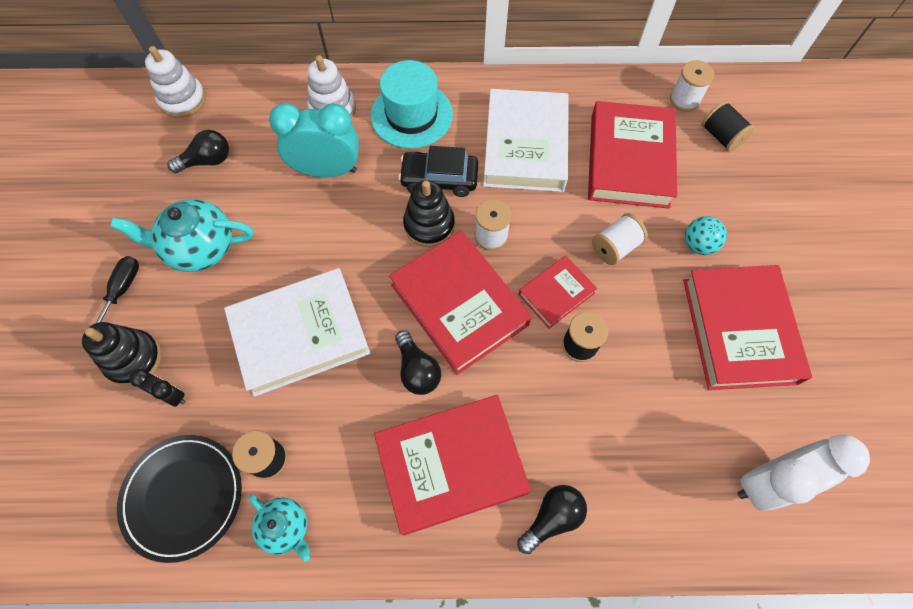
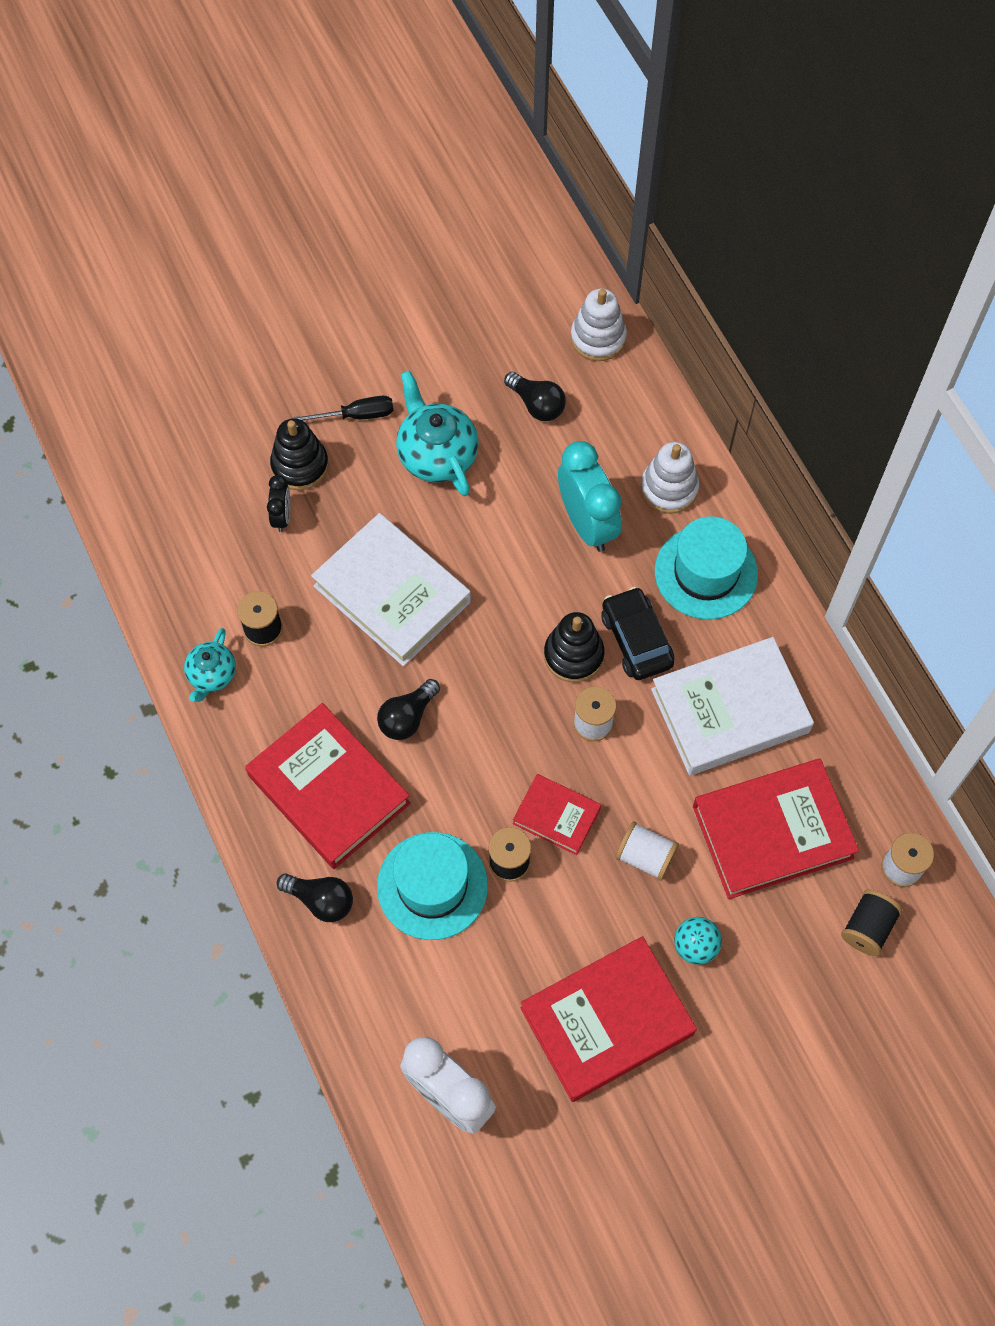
camera: 65 degrees right, 0 degrees up
black plate [117,435,242,563] -> none
red book [389,231,532,375] -> none
none -> turquoise hat [377,832,488,940]

